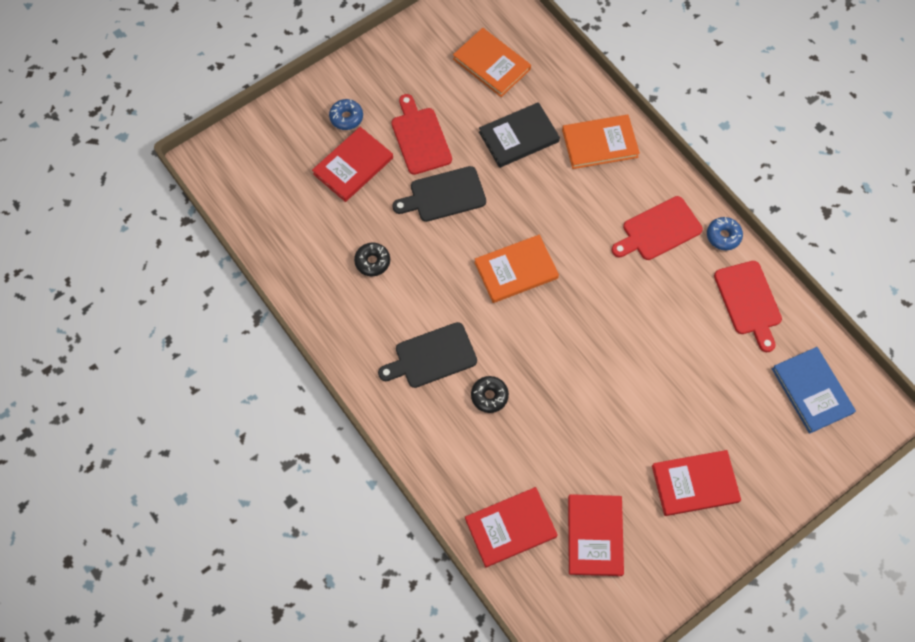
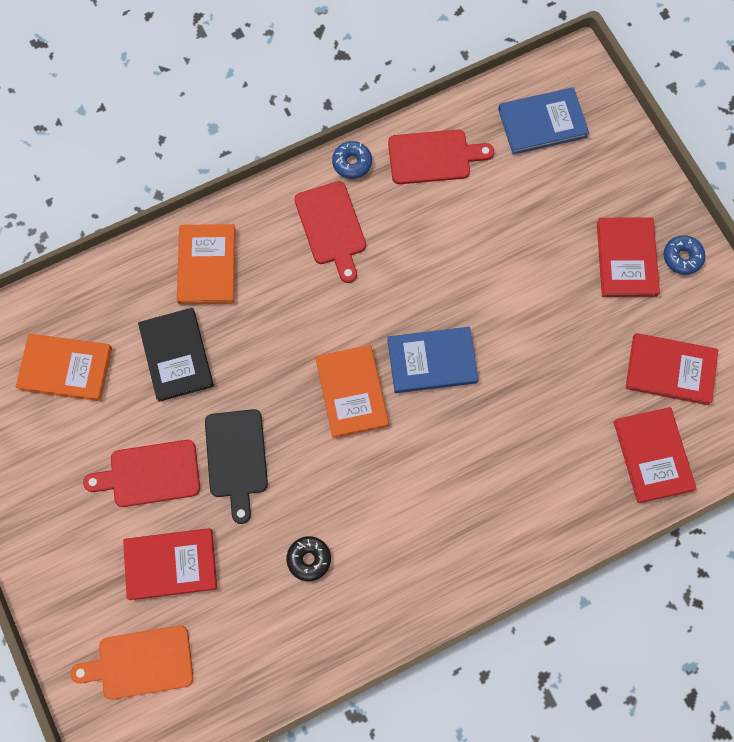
camera: 80 degrees left, 5 degrees up
red book [312,127,393,202] -> red book turned 60 degrees counterclockwise [123,528,217,600]
blue donut [329,99,363,130] -> blue donut moved to [663,235,706,275]
black cutting board [378,322,477,388] -> none
orange book [453,28,531,97] -> orange book turned 45 degrees clockwise [16,334,112,401]
black donut [471,376,509,413] -> none
none -> orange cutting board [70,625,193,700]
none -> blue book [387,327,478,393]

